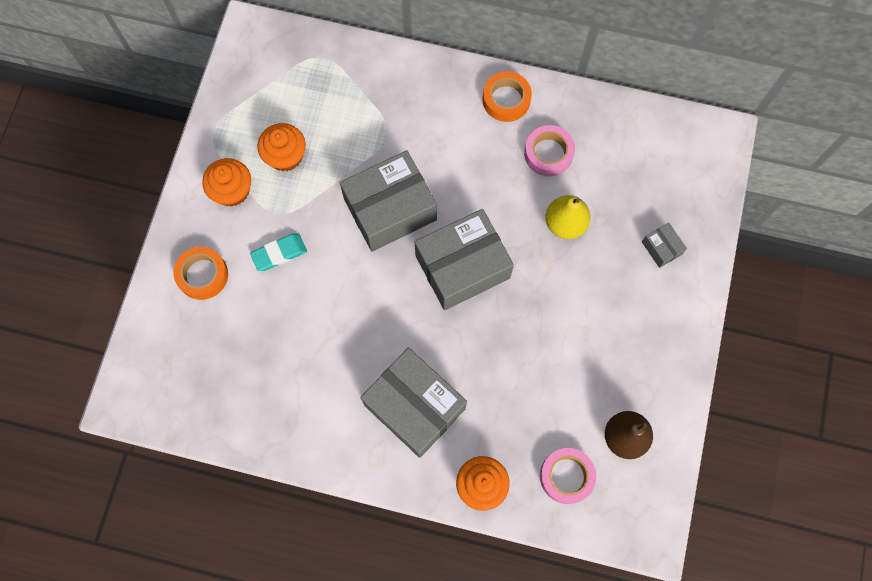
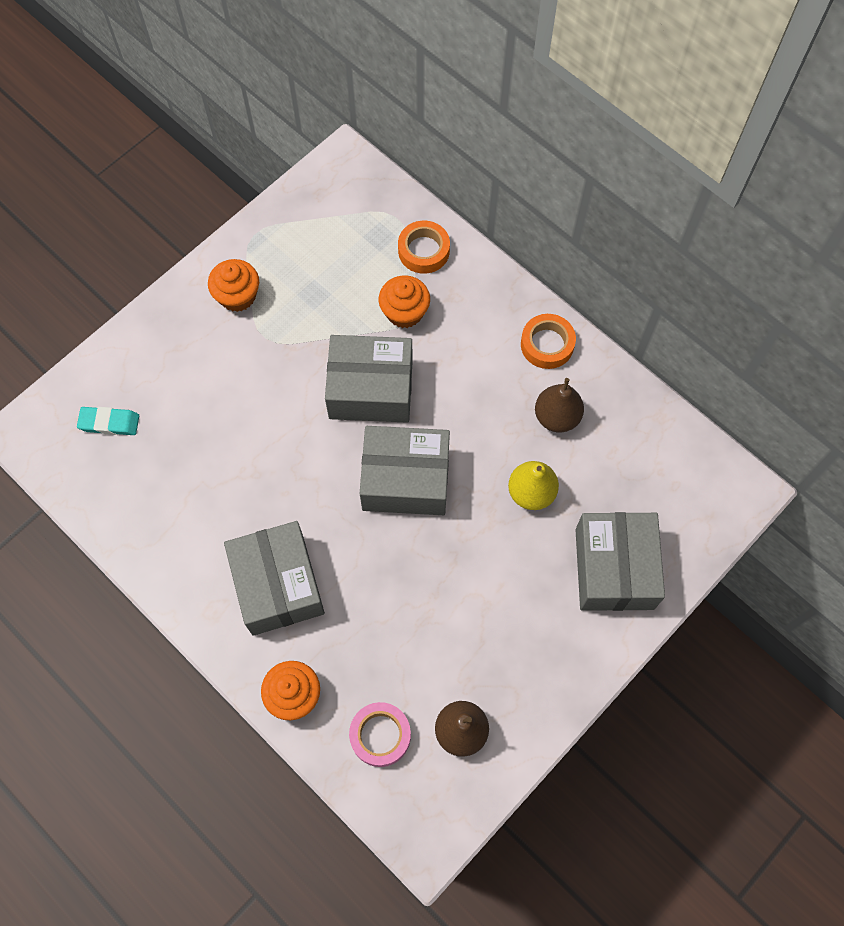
camera: 30 degrees right, 5 degrees down
orange tape [173,247,228,300] -> orange tape moved to [398,221,450,274]
turquoise eraser [250,234,307,271] -> turquoise eraser moved to [77,407,139,435]
orange cupcake [258,123,306,171] -> orange cupcake moved to [379,275,430,328]
pink tape [524,125,575,176] -> brown pear [535,378,584,432]
grey box [642,223,687,268] -> grey box [576,512,665,611], size x2.33

